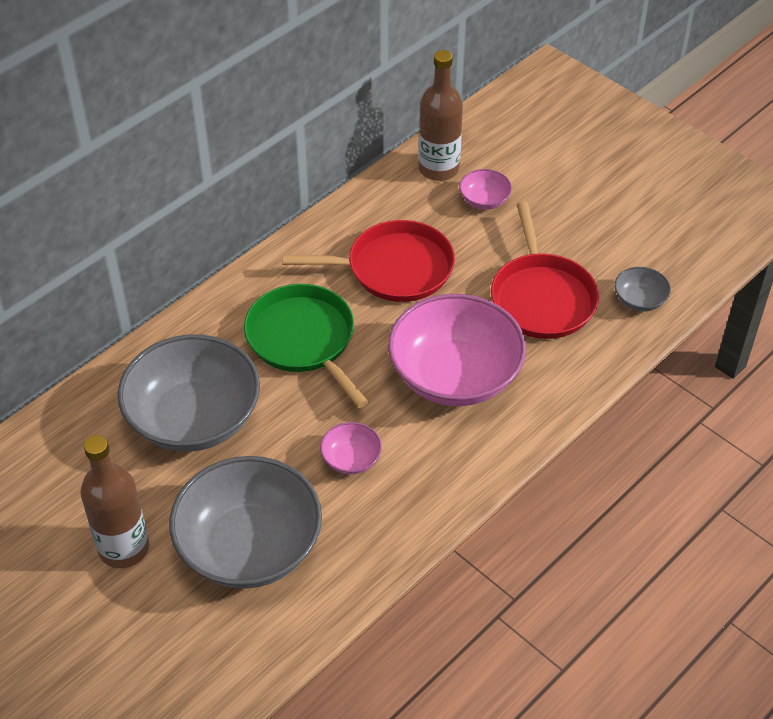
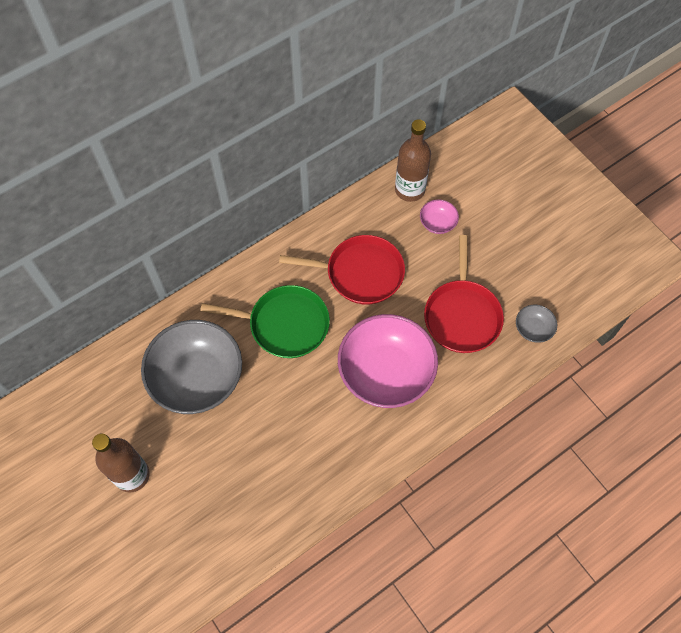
camera: 10 degrees right, 15 degrees up
grey bowl [169,456,322,589] -> none
green pan [244,284,369,408] -> green pan turned 120 degrees clockwise [200,285,330,358]
pink bowl [320,422,382,474] -> none

